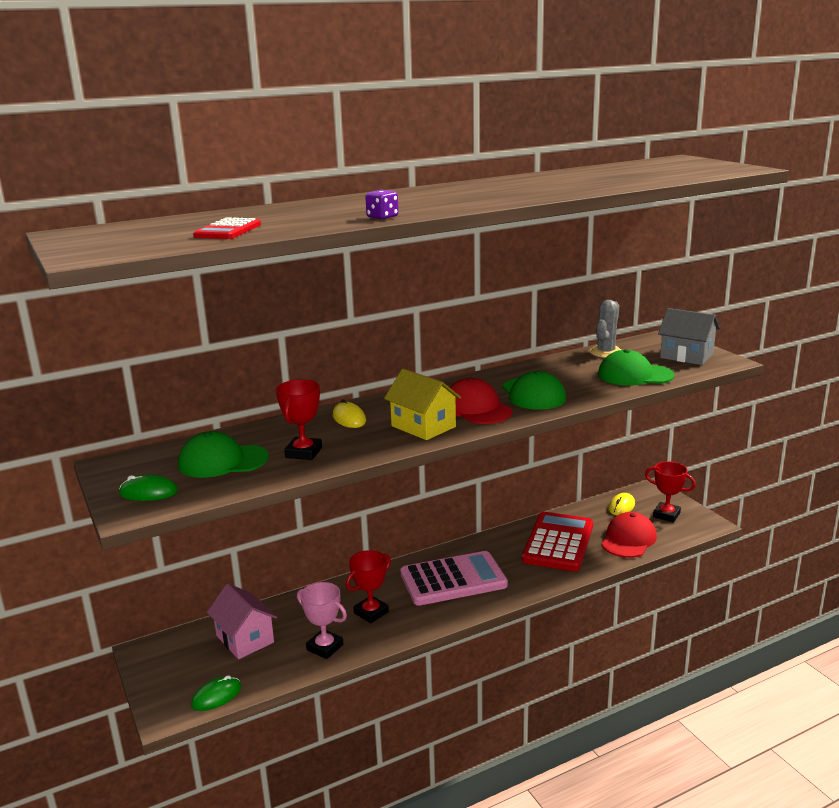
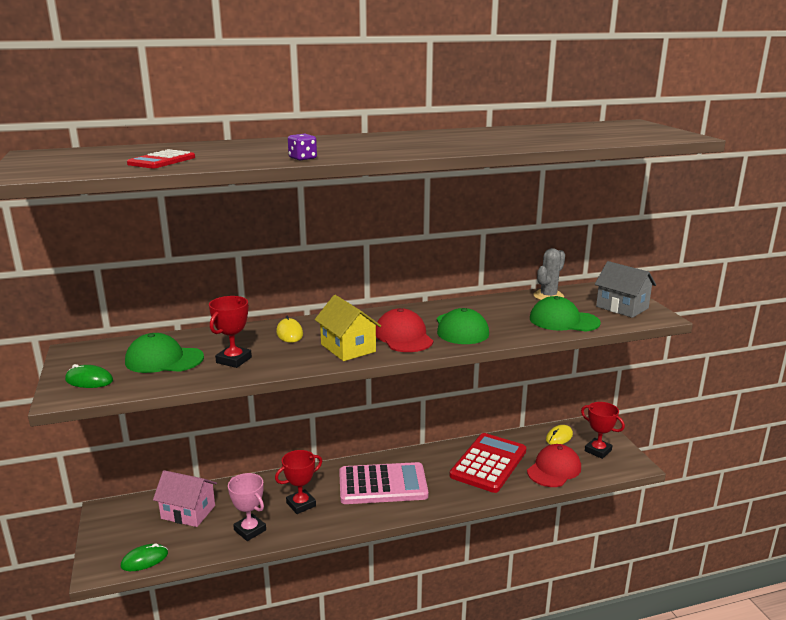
camera: 10 degrees right, 0 degrees up
pink house [207,584,277,659] -> pink house turned 45 degrees counterclockwise [153,470,217,527]

